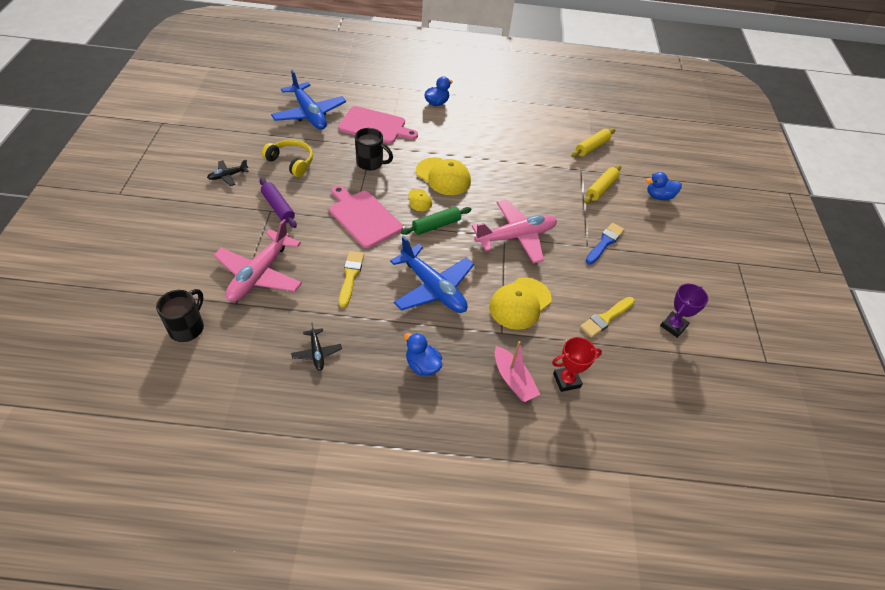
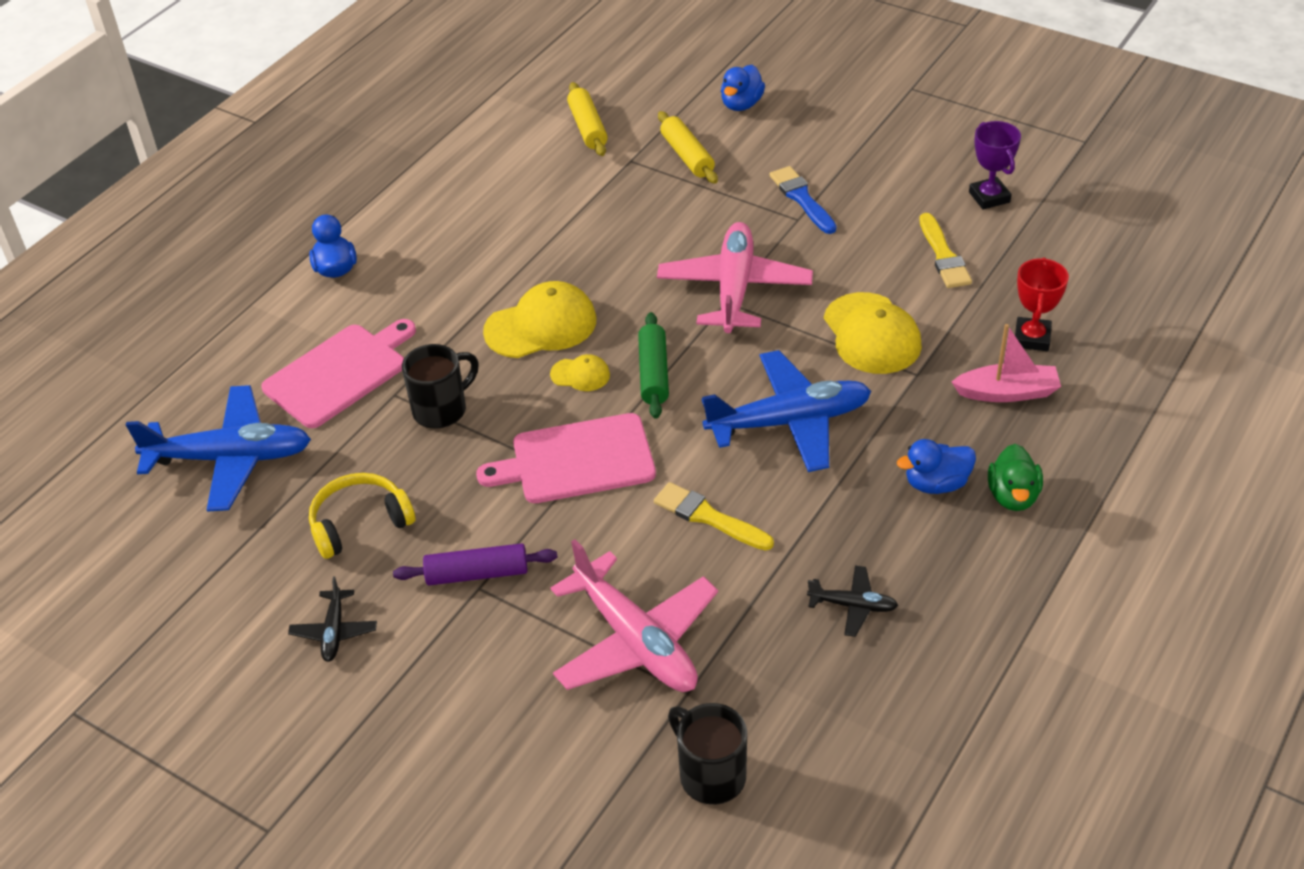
camera: 55 degrees left, 5 degrees down
none -> green duck [988,444,1043,511]

